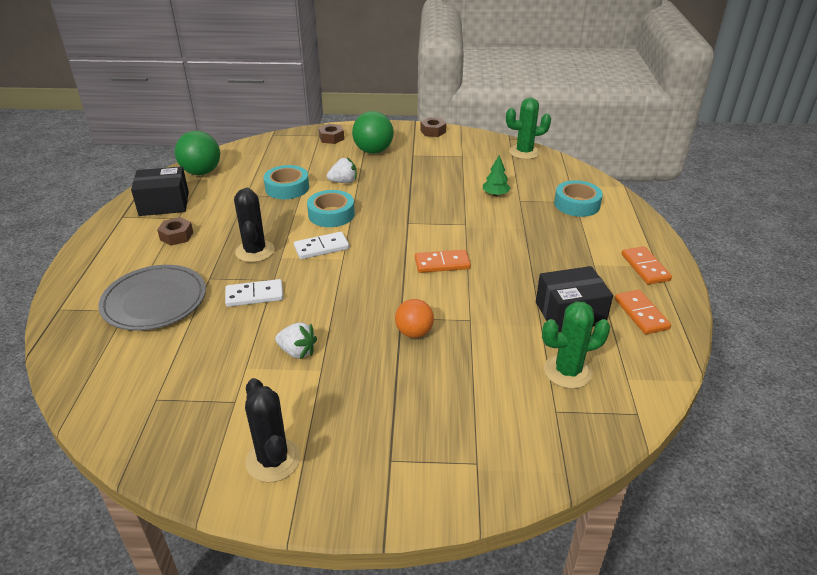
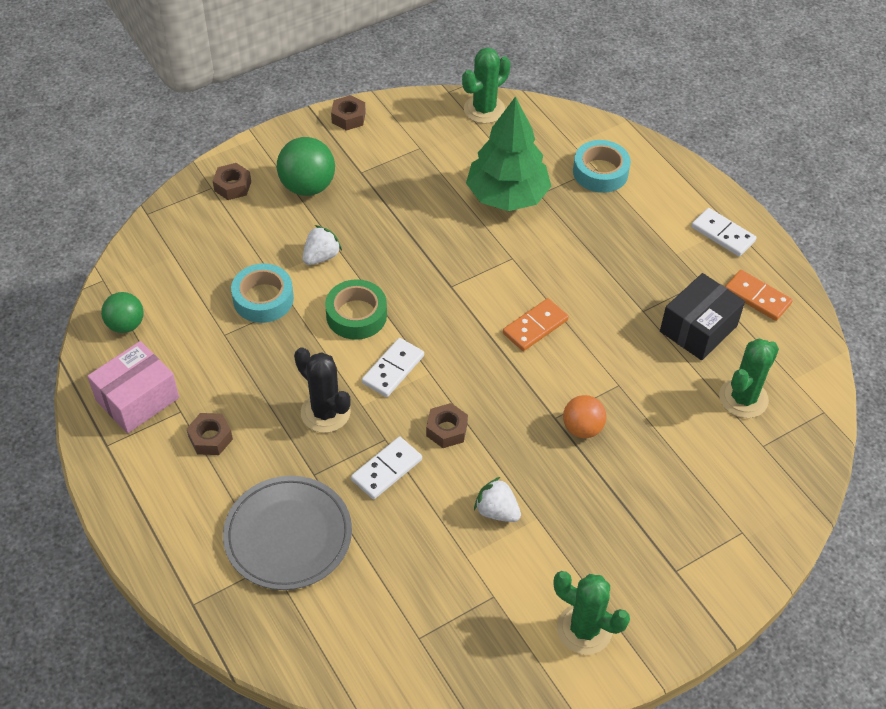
camera: 35 degrees left, 15 degrees up
black box [131,166,189,216] -> pink box [87,341,179,433]
green ball [175,131,220,175] -> green ball [101,292,143,333], size x0.65
black cactus [245,378,301,482] -> green cactus [554,571,630,655]
white strawberry [275,322,317,359] -> white strawberry turned 135 degrees counterclockwise [474,477,521,522]
turquoise tape [307,190,355,227] -> green tape [325,279,387,340]
green tree [483,155,511,196] -> green tree [466,96,551,211], size x2.35
orange domino [622,246,672,285] -> white domino [691,208,756,256]
none -> brown nut [426,403,468,448]

